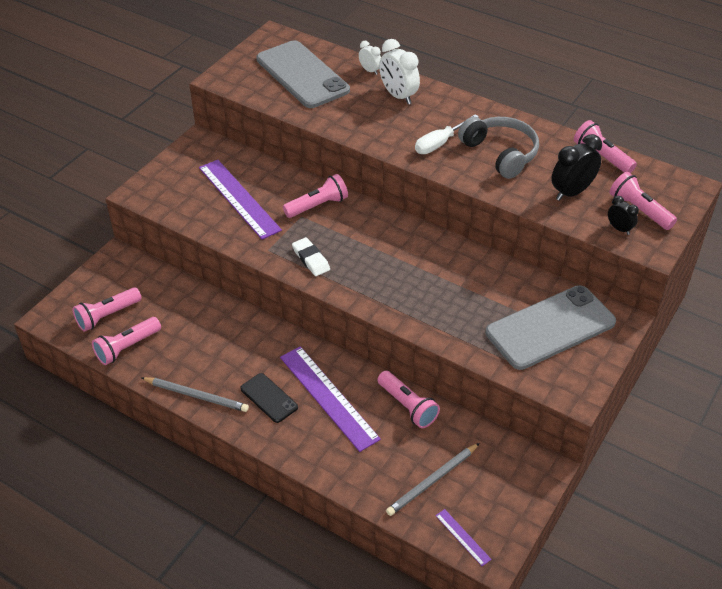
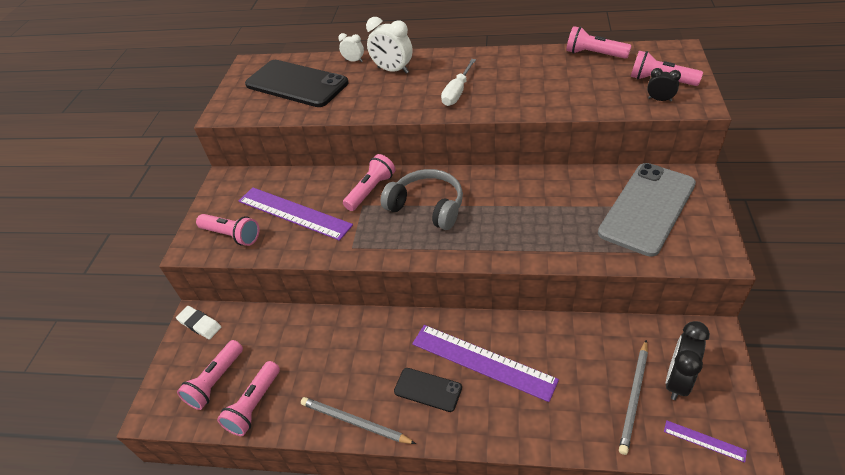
camera: 20 degrees left, 0 degrees up
grey pencil [141,377,249,412] -> grey pencil turned 150 degrees counterclockwise [301,397,416,444]
grey phone [256,40,350,108] -> black phone [245,60,349,107]
white eraser [292,237,330,276] -> white eraser moved to [176,306,221,339]
pink flashlight [377,371,440,428] -> pink flashlight moved to [196,214,259,246]
grey headphones [458,117,539,179] -> grey headphones moved to [381,169,463,230]
black clock [551,134,602,201] -> black clock moved to [666,321,710,400]

